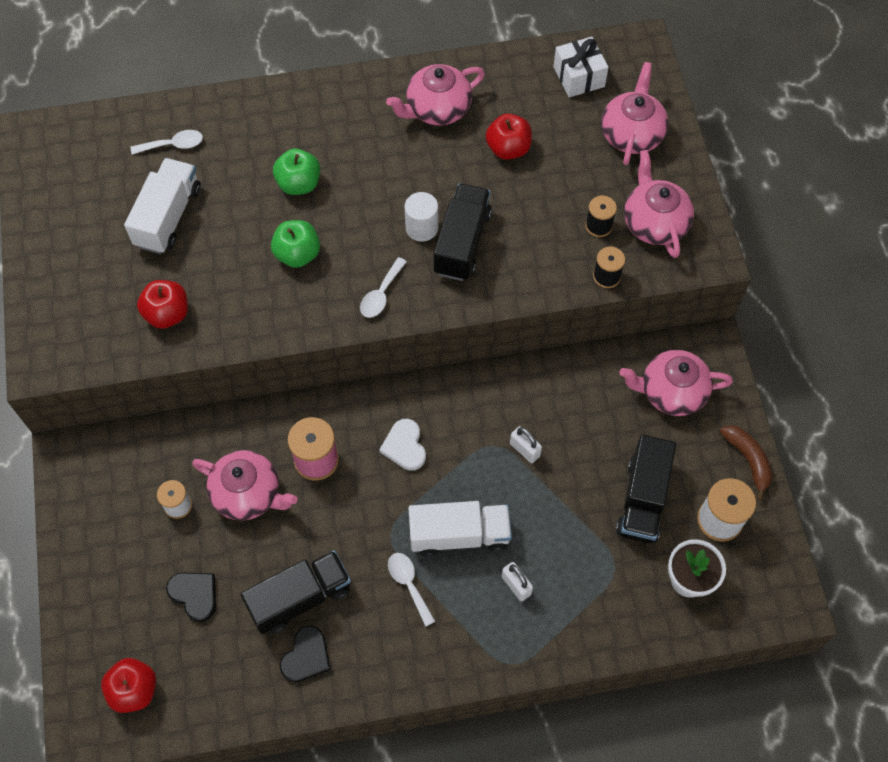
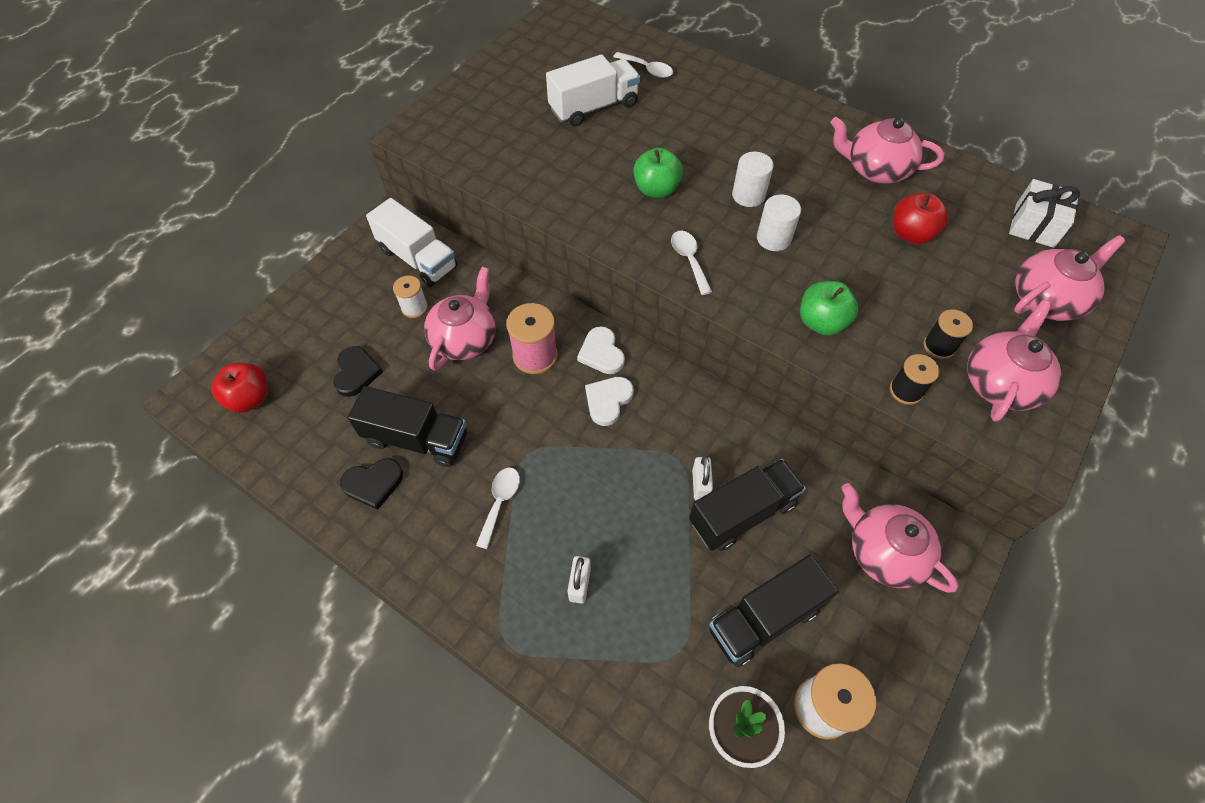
camera: 45 degrees right, 5 degrees down
red apple [137,280,188,329] -> none
pink teapot [192,450,298,521] -> pink teapot turned 135 degrees counterclockwise [424,267,496,371]
green apple [273,149,320,195] -> green apple moved to [800,281,858,336]
white spoon [360,257,407,318] -> white spoon turned 90 degrees clockwise [671,231,712,295]
white truck [409,501,512,557] -> white truck moved to [366,198,457,287]
black truck [434,184,492,281] -> black truck moved to [689,459,806,551]
brown banana [720,425,772,501] -> none
none -> white heart [577,326,625,374]
none -> white cylinder [732,152,774,207]

